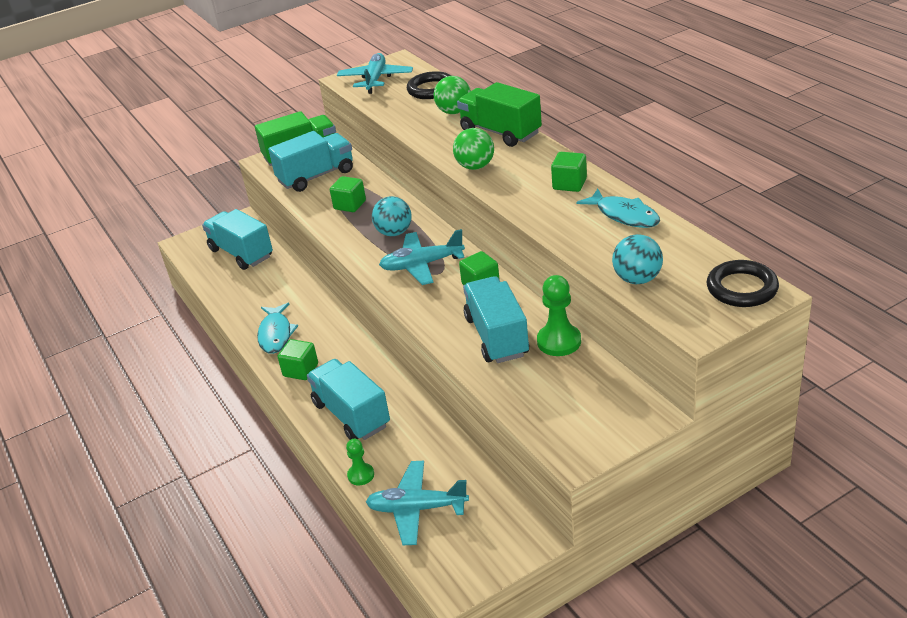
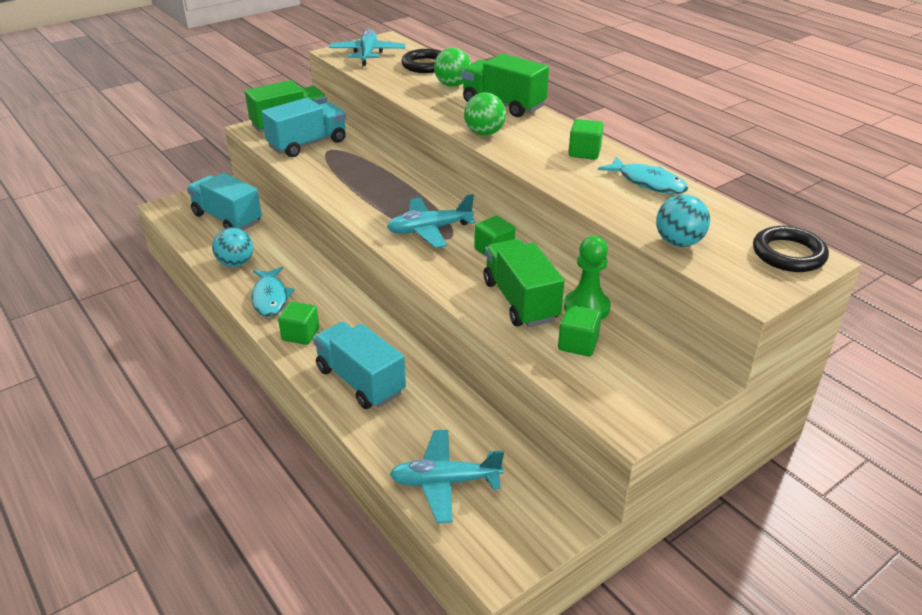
camera: 10 degrees left, 0 degrees up
green cube [330,176,366,212] -> green cube moved to [558,305,602,356]
green pawn [346,439,374,485] -> none
turquoise ball [372,196,412,236] -> turquoise ball moved to [212,227,253,267]
turquoise truck [463,276,529,363] -> green truck [484,239,564,327]

